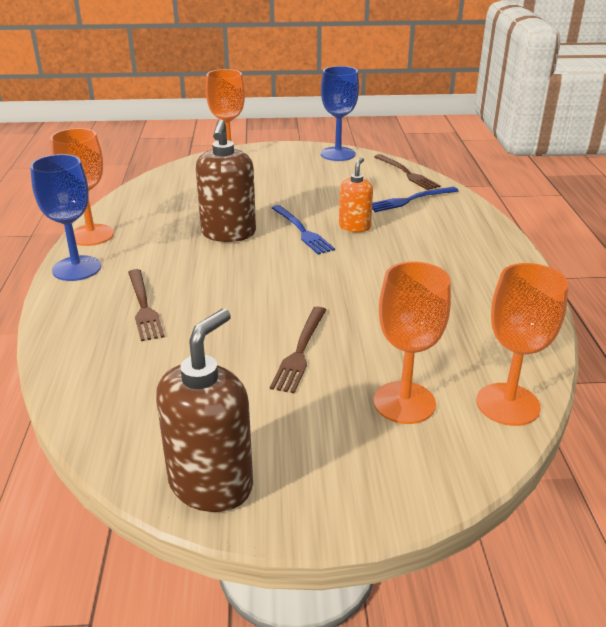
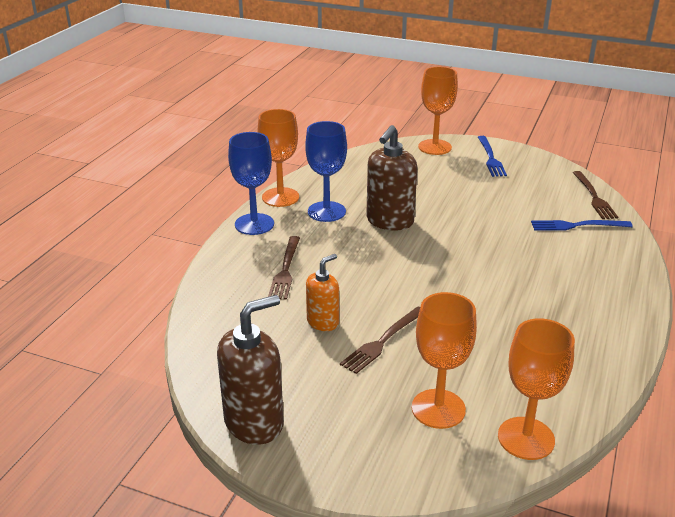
camera: 25 degrees right, 0 degrees up
blue fork [272,205,335,254] -> blue fork moved to [478,136,507,177]
blue goblet [321,66,359,161] -> blue goblet moved to [305,121,347,222]
orange soap dispenser [339,157,373,232] -> orange soap dispenser moved to [306,254,339,331]

